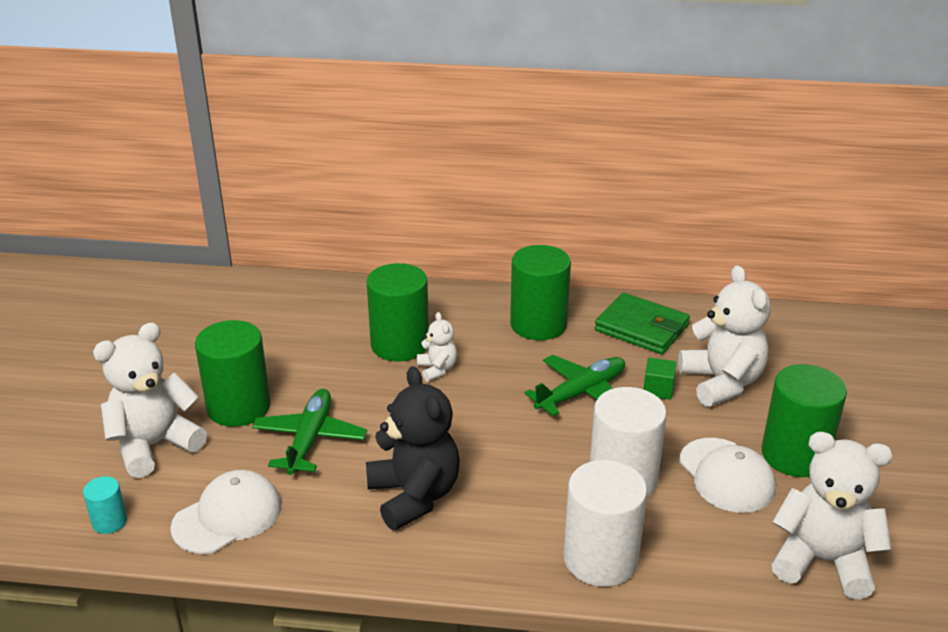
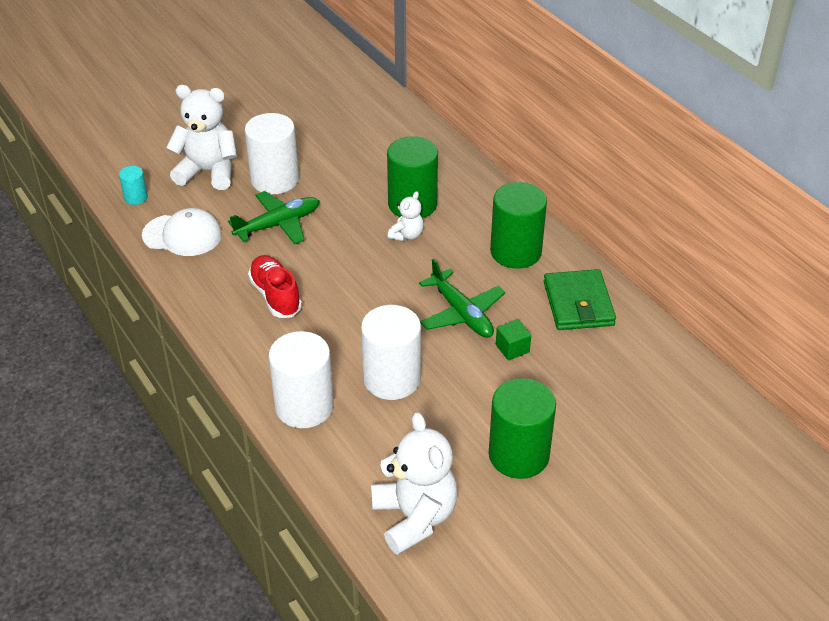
camera: 50 degrees right, 10 degrees up
green cylinder [195,320,271,427] -> white cylinder [245,113,299,194]
black teddy bear [366,366,460,530] -> red shoe [248,255,302,318]
green plane [524,355,625,416] -> green plane turned 45 degrees clockwise [419,259,505,338]
white teddy bear [678,265,771,407] -> none
white cap [679,438,776,513] -> none

